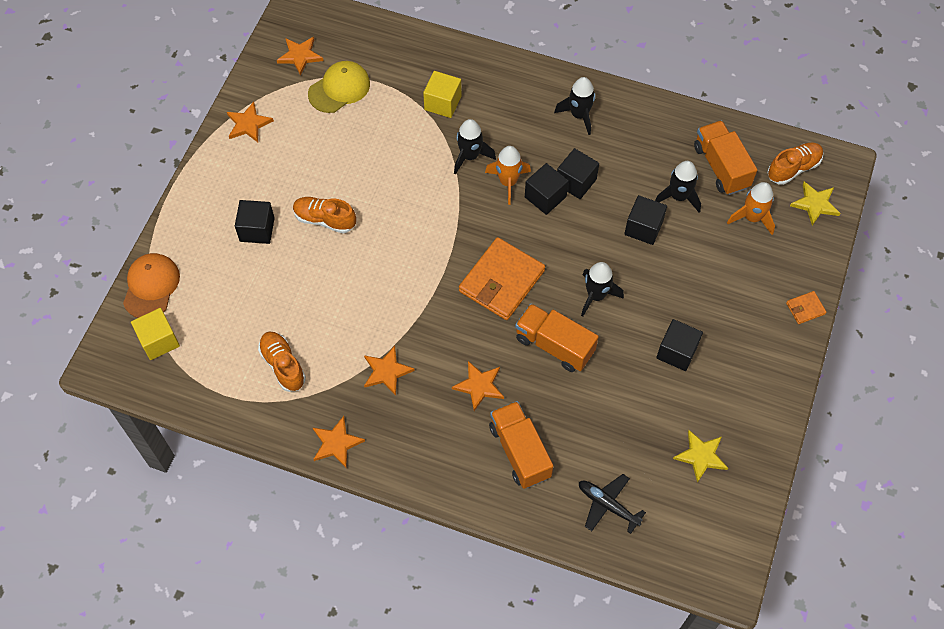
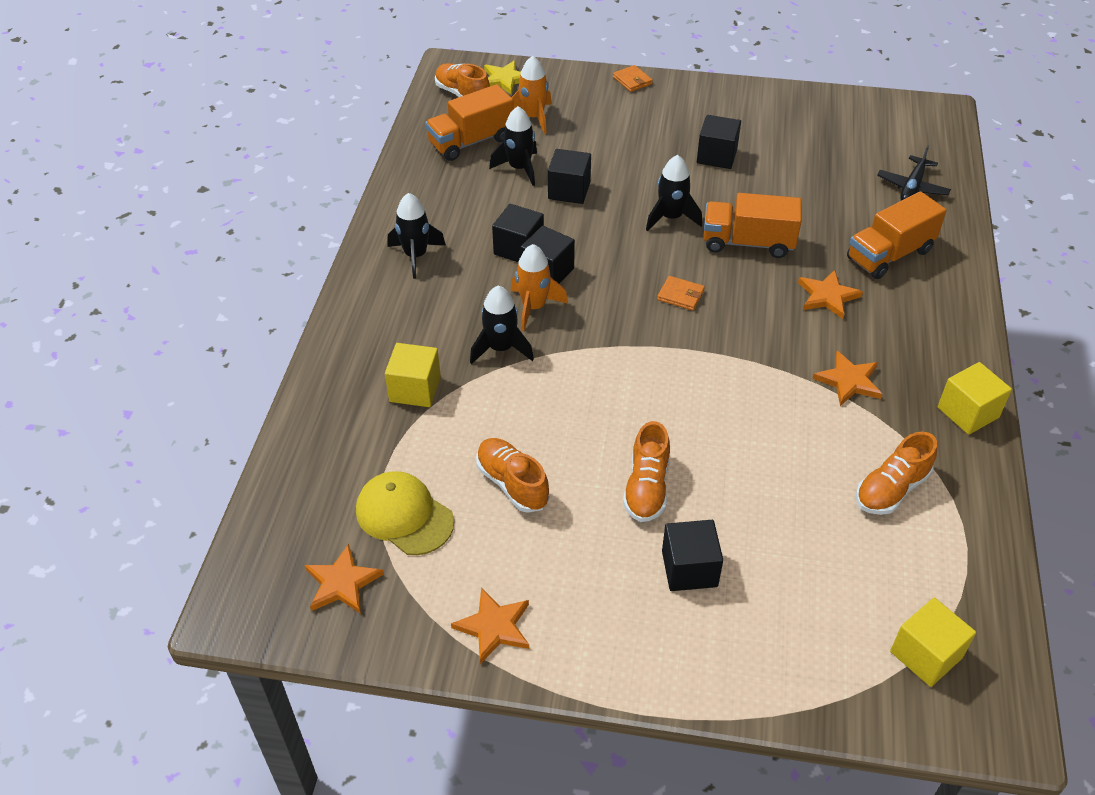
camera: 100 degrees left, 15 degrees down
orange cap [123,253,180,318] -> none
orange star [313,416,365,468] -> yellow cube [938,362,1012,435]
orange wallet [459,237,545,320] -> orange wallet [657,276,705,311], size x0.44
orange truck [515,304,599,372] -> orange truck turned 75 degrees clockwise [703,193,802,258]
yellow star [673,430,728,483] -> none
none -> orange shoe [476,438,549,513]

